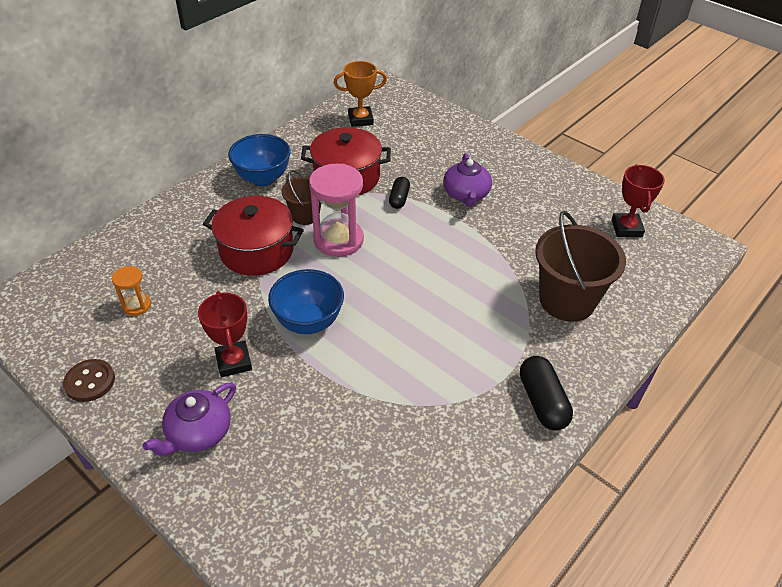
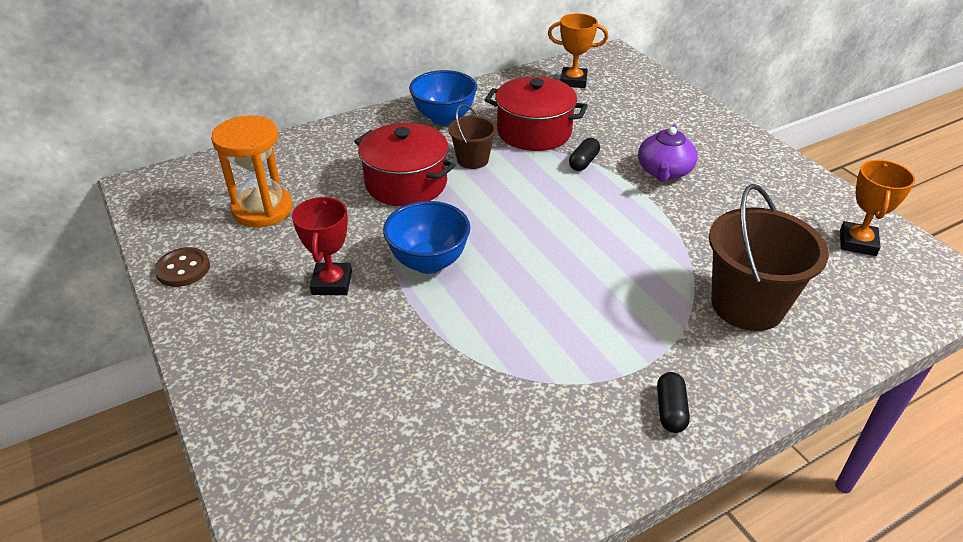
camera: 20 degrees right, 5 degrees down
orange hourglass [112,266,151,316] -> orange hourglass [211,115,293,228], size x1.96
purple teapot [143,382,236,456] -> none
pink hourglass [309,164,364,257] -> none
black capsule [520,356,573,431] -> black capsule [657,372,690,433], size x0.64
red trophy [611,164,665,237] -> orange trophy [840,160,915,256]

